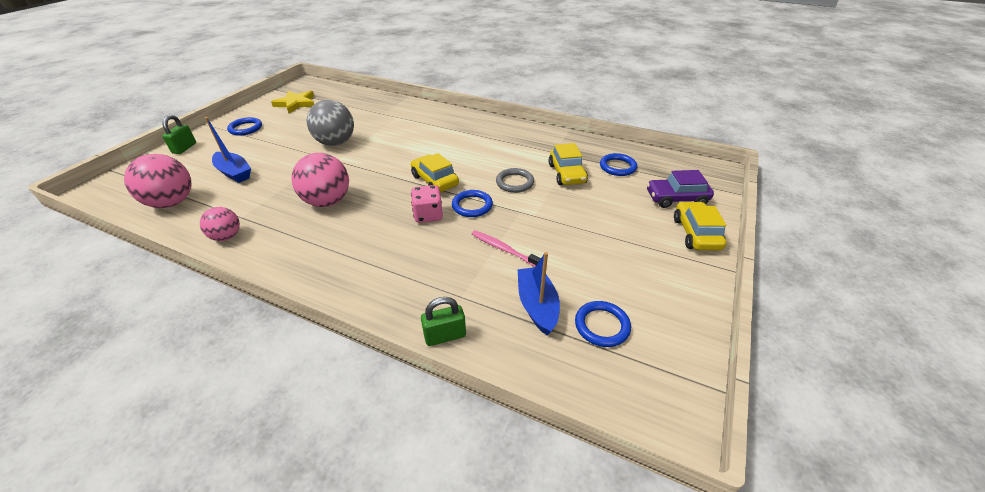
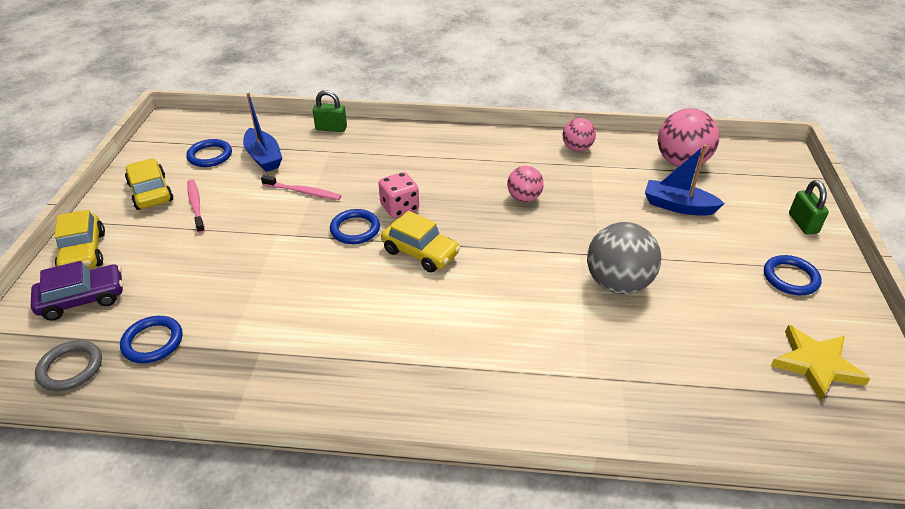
camera: 160 degrees right, 0 degrees up
pink ball [292,153,349,207] -> pink ball [507,166,544,202], size x0.59
green padlock [421,297,466,346] -> green padlock turned 45 degrees clockwise [313,90,347,132]
grey ring [496,168,534,193] -> grey ring moved to [35,340,102,391]
yellow car [548,143,588,185] -> yellow car moved to [125,159,173,210]
none -> pink toothbrush [187,179,205,233]

